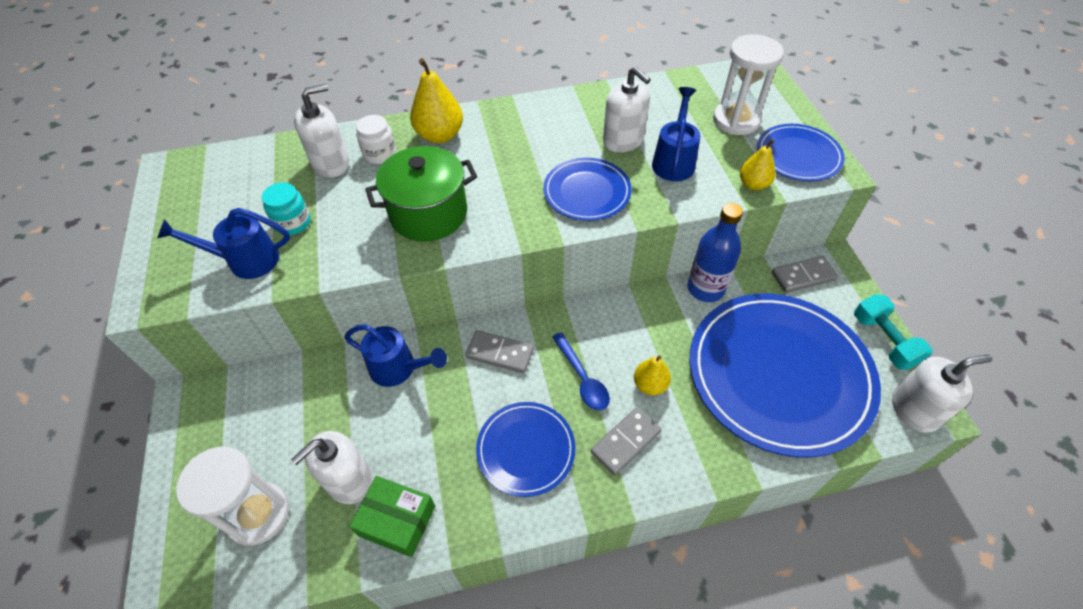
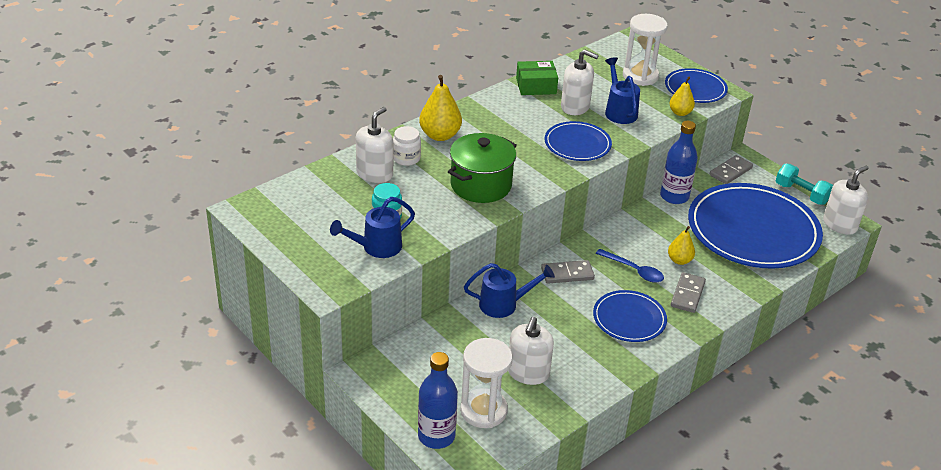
camera: 30 degrees left, 15 degrees down
green box [349,476,435,557] -> green box moved to [516,61,558,95]
none -> blue bottle [418,352,458,449]

